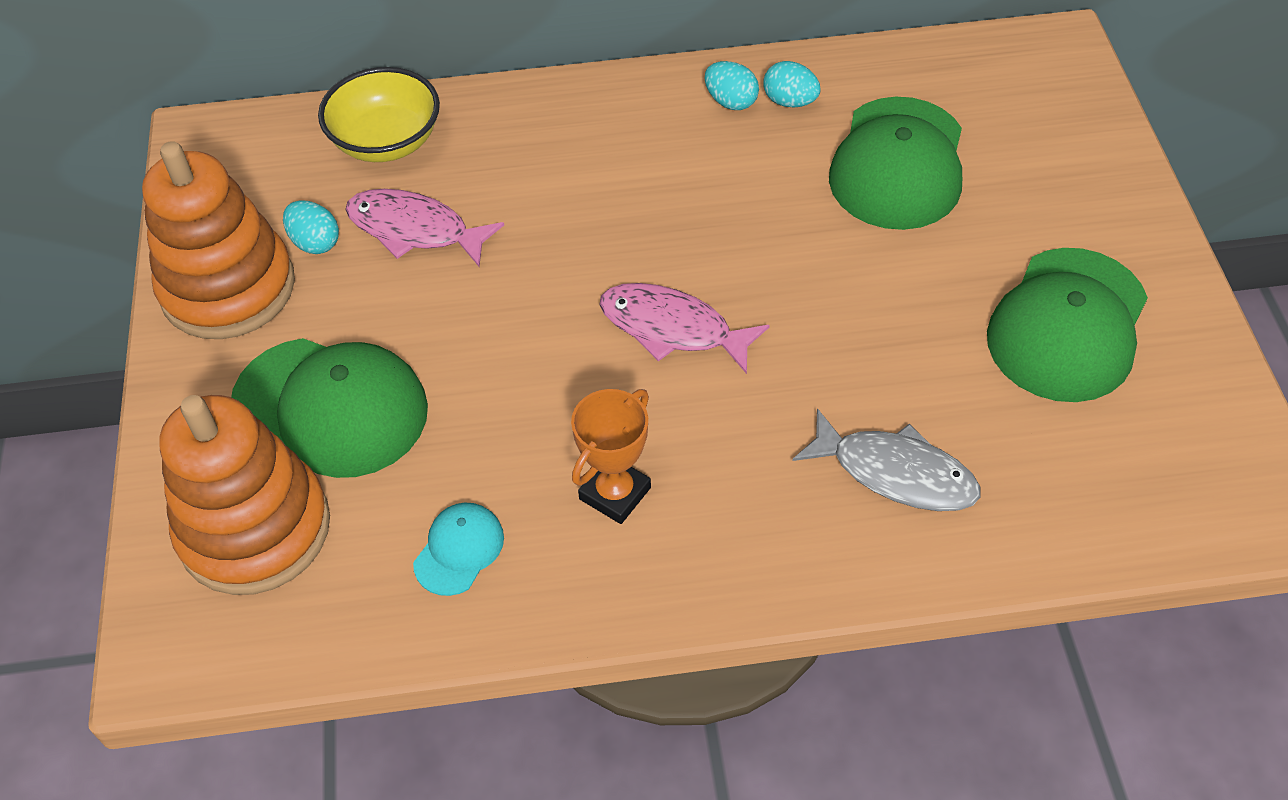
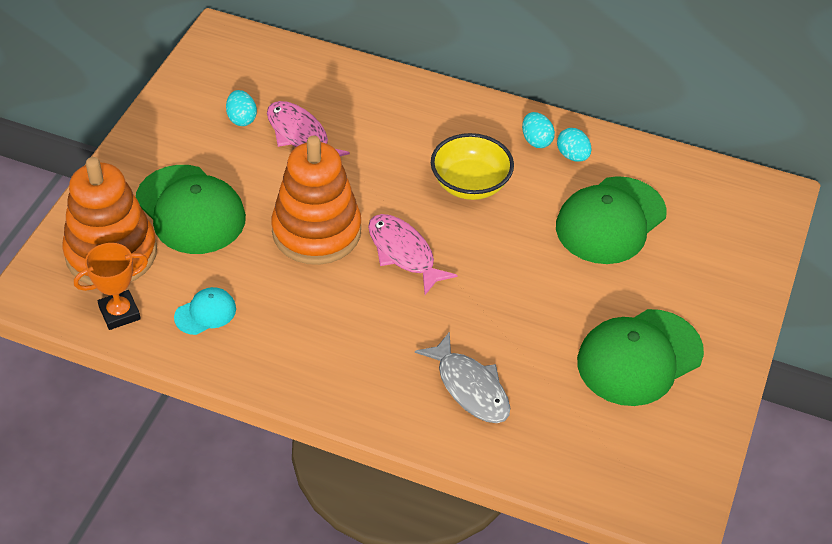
camera: 25 degrees right, 5 degrees down
orange stacking toy [142,141,295,339] -> orange stacking toy moved to [271,136,361,265]
yellow bowl [318,67,440,162] -> yellow bowl moved to [431,133,514,200]
orange trophy [571,389,651,524] -> orange trophy moved to [74,243,148,330]

